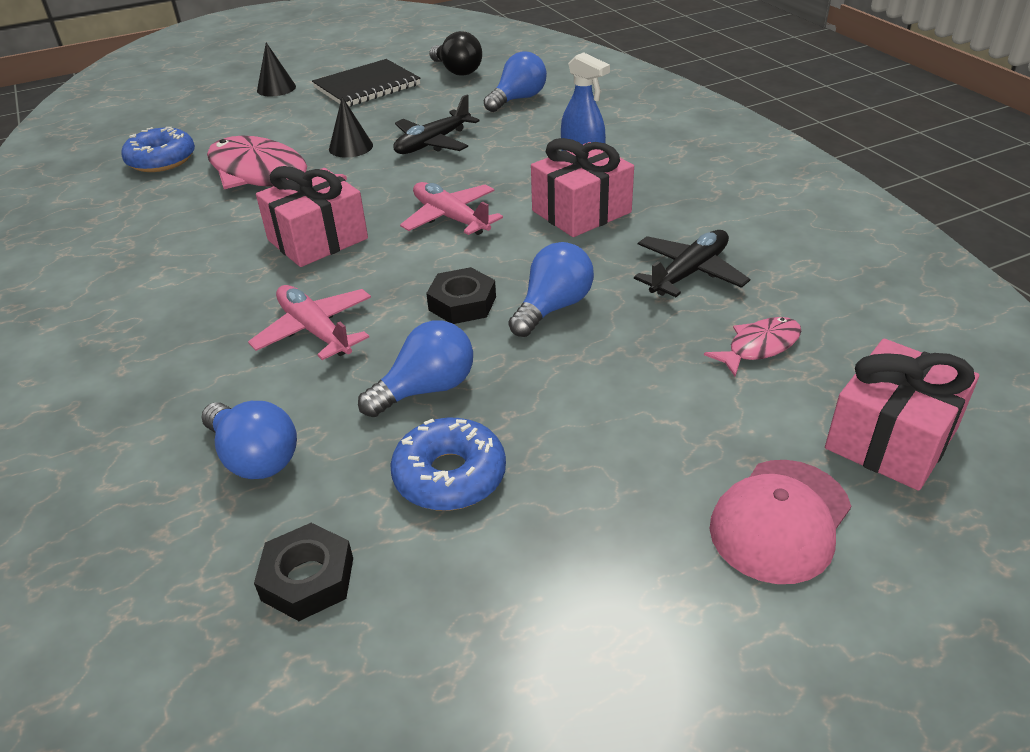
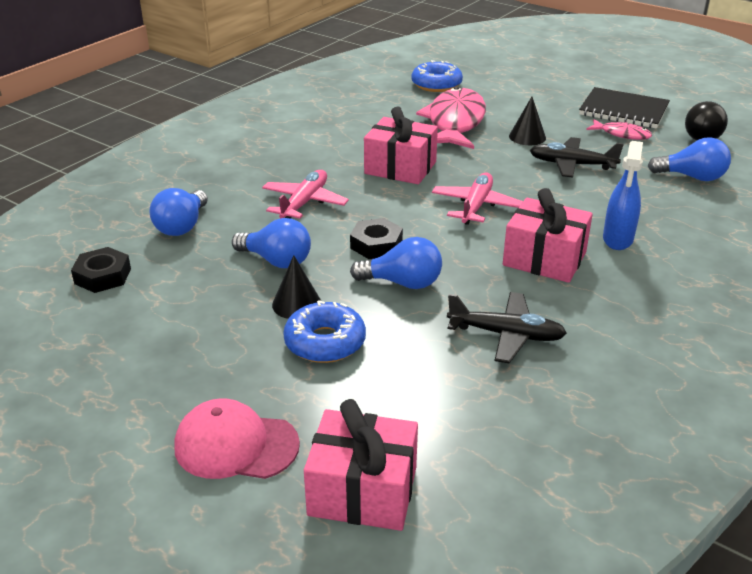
camera: 60 degrees right, 5 degrees down
black cone [257,42,296,96] -> black cone moved to [272,255,321,319]
blue donut [390,418,506,511] -> blue donut moved to [283,300,366,363]
pink fish [704,317,801,377] -> pink fish moved to [587,119,652,140]

